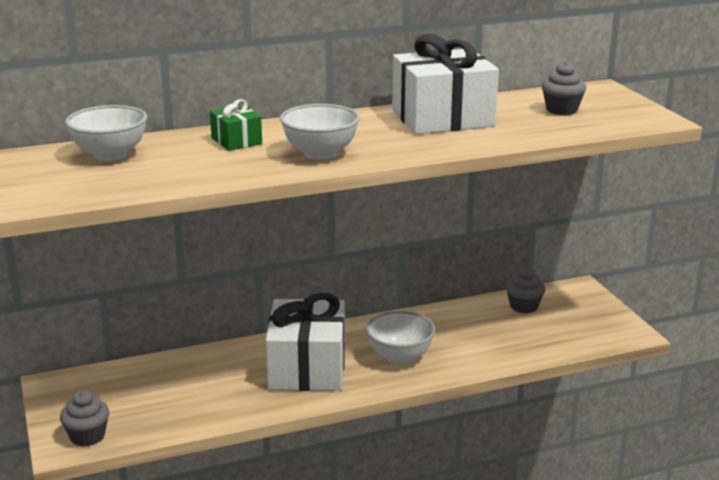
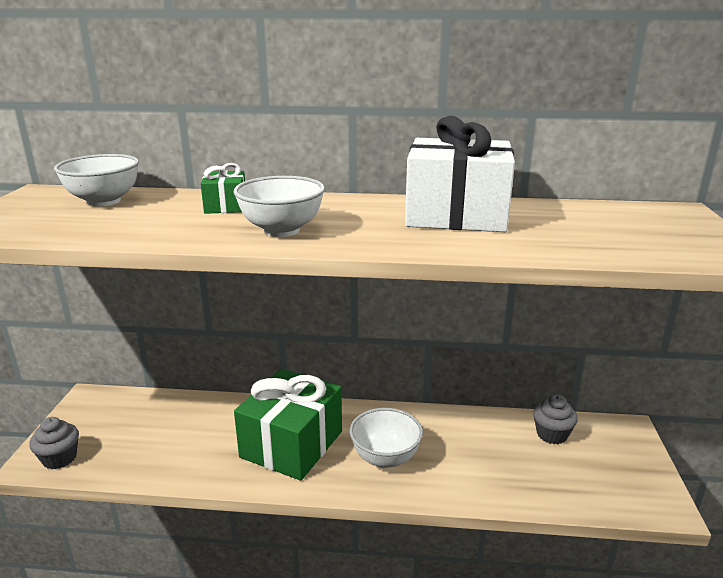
camera: 25 degrees right, 0 degrees up
white gift [265,293,345,391] -> green gift [234,369,342,481]
grey cupcake [542,62,586,115] -> none

